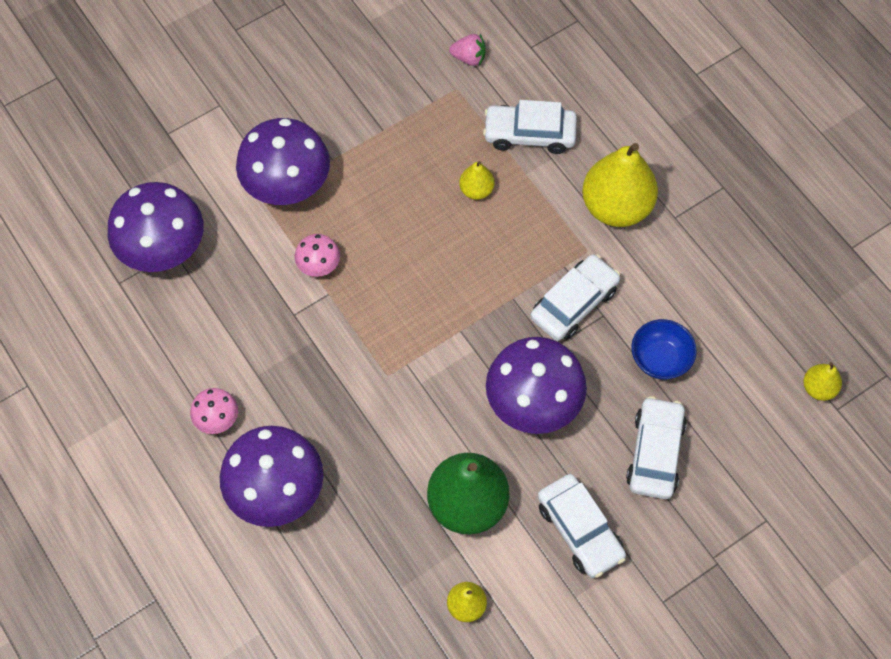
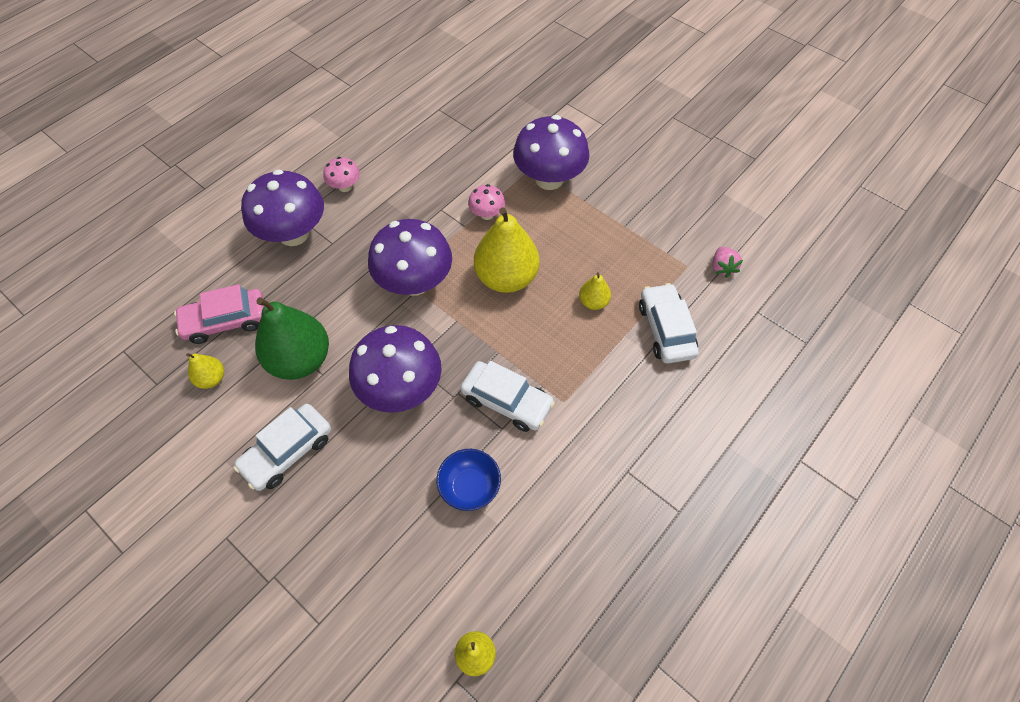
camera: 75 degrees right, 5 degrees down
purple mushroom [108,182,204,272] -> purple mushroom moved to [368,219,452,296]
yellow pear [582,143,658,227] -> yellow pear moved to [474,207,539,293]
white car [626,396,687,499] -> none
none -> pink car [174,284,264,344]

